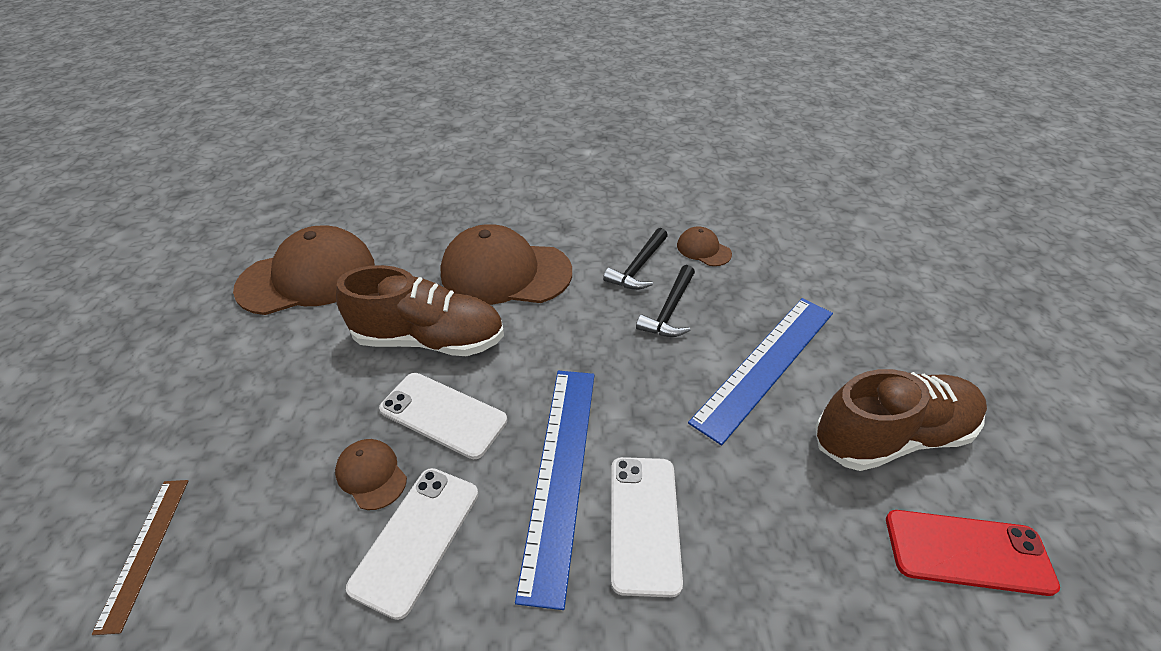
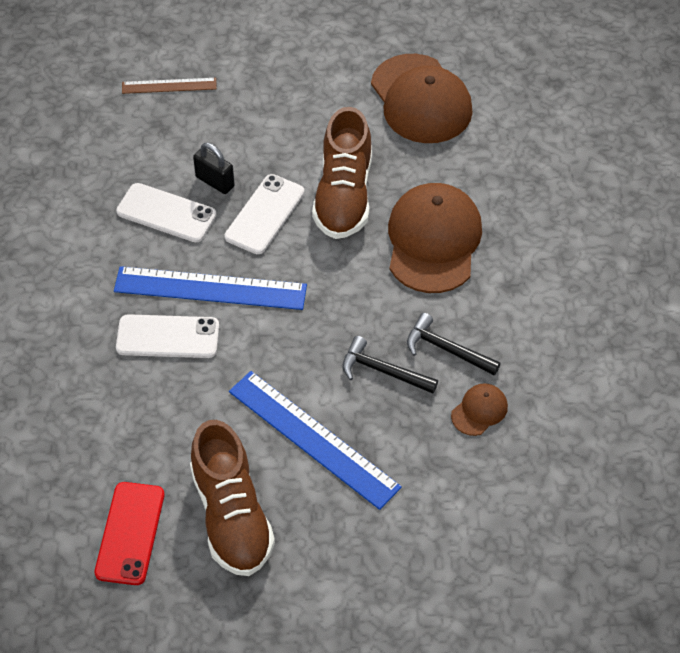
camera: 90 degrees right, 10 degrees up
brown cap [335,439,407,510] -> black padlock [193,143,235,194]

